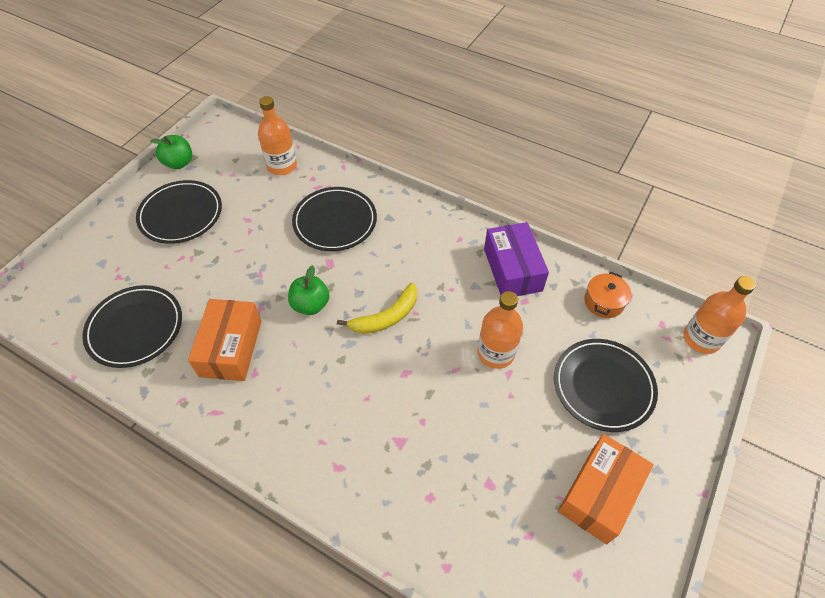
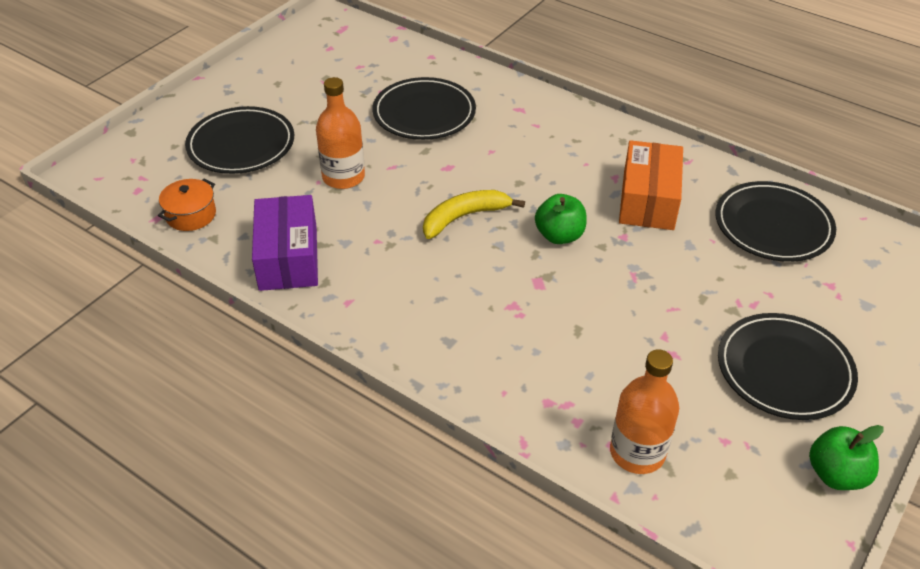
camera: 175 degrees left, 10 degrees down
black plate [292,187,377,251] -> black plate moved to [373,77,476,140]
orange box [558,434,654,544] -> none
orange bottle [683,276,756,354] -> none

